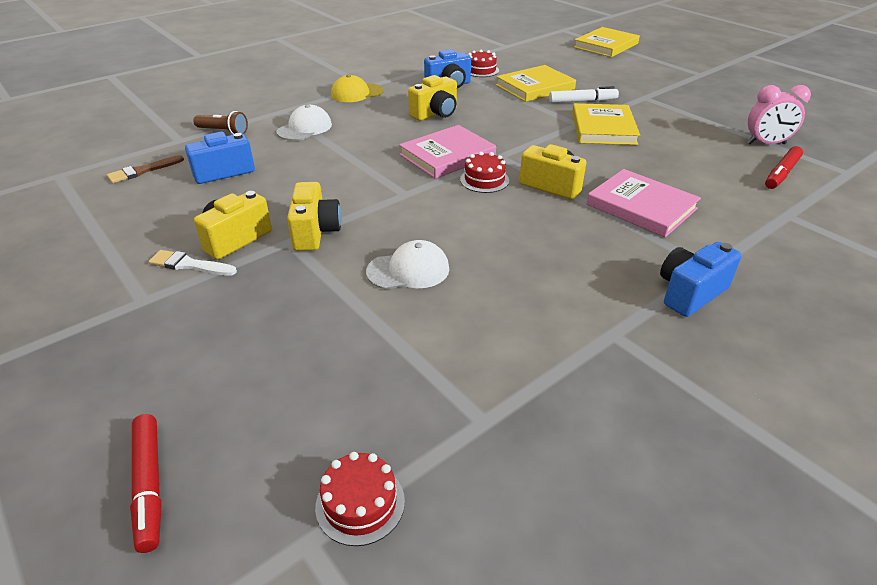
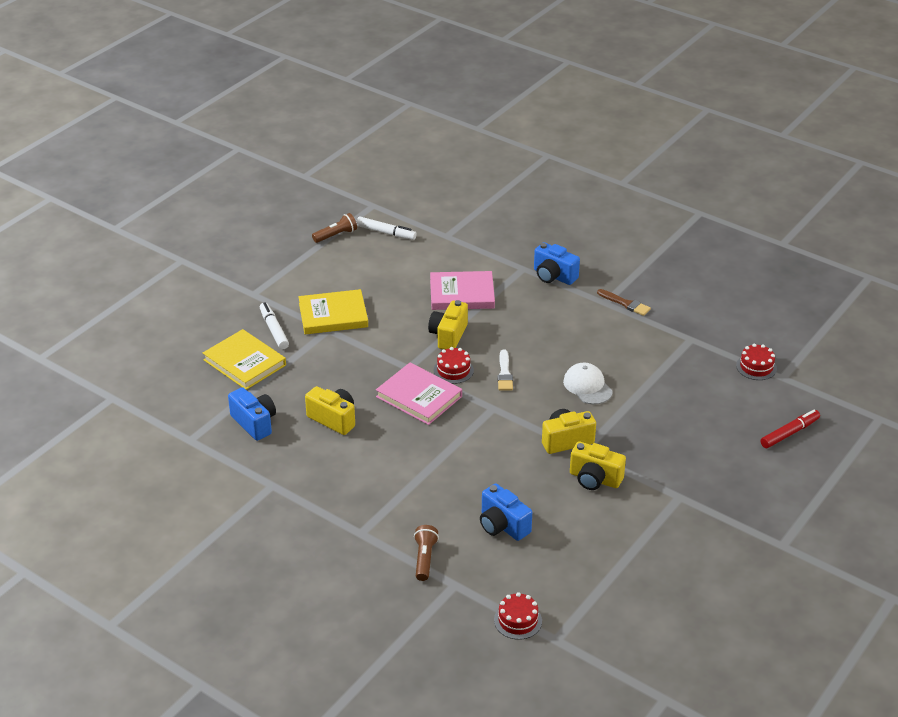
camera: 105 degrees left, 0 degrees up
brown brush [107,155,184,183] -> brown brush moved to [597,289,651,316]
white brush [148,250,237,276] -> white brush moved to [497,349,513,390]
white cap [277,104,332,141] -> none
yellow cap [331,75,384,102] -> none
red cake [468,50,499,77] -> red cake moved to [494,592,542,640]
yellow book [574,27,640,57] -> none
pink book [587,169,701,237] -> pink book turned 60 degrees clockwise [430,271,495,310]
pink clock [747,85,811,144] -> brown flashlight [312,213,357,243]
red marker [765,146,803,189] -> white marker [356,217,416,240]

